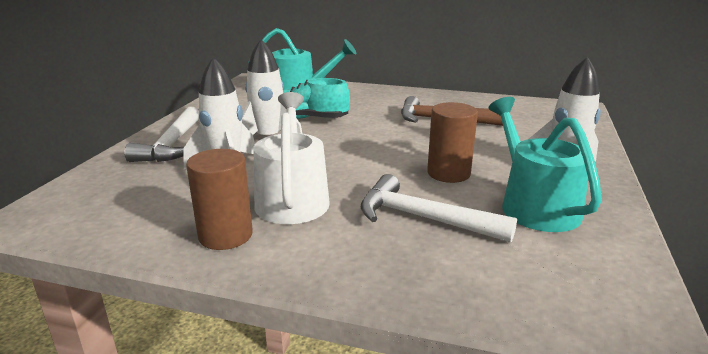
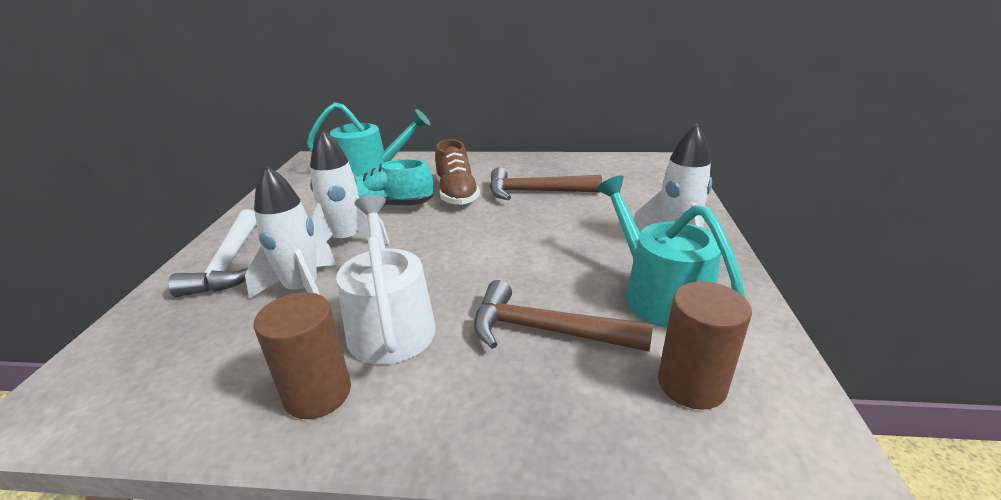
camera: 10 degrees left, 5 degrees up
white hammer [360,174,517,243] -> brown hammer [474,280,653,352]
brown cylinder [427,102,478,183] -> brown cylinder moved to [658,282,752,410]
none -> brown shoe [435,139,480,205]

